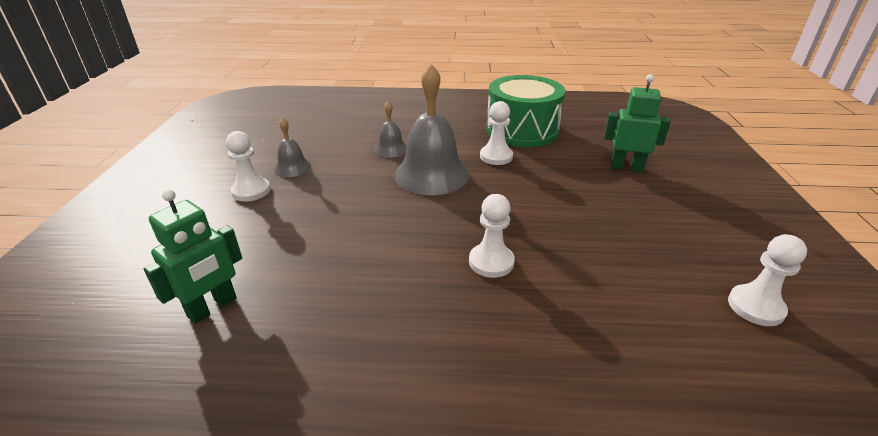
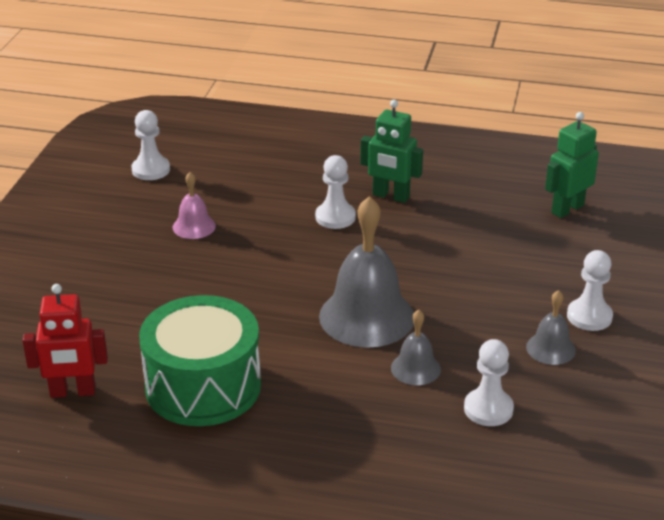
camera: 170 degrees left, 0 degrees up
white pawn [480,101,513,165] -> white pawn moved to [464,339,514,426]
green robot [604,74,671,172] -> green robot moved to [360,100,423,203]
none -> red robot [22,284,108,398]
none -> pink bell [173,172,216,239]

